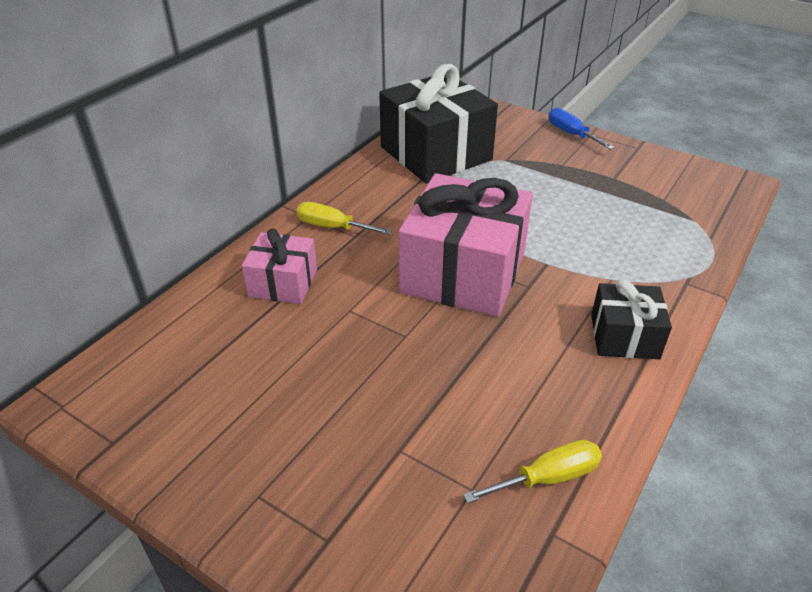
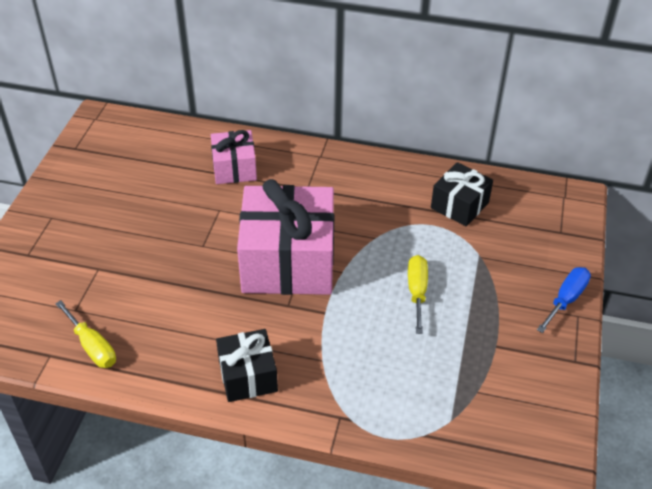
camera: 70 degrees right, 5 degrees up
yellow screwdriver [296,202,392,235] -> yellow screwdriver moved to [408,255,428,334]
black gift [379,64,498,184] -> black gift [431,162,493,227], size x0.53

